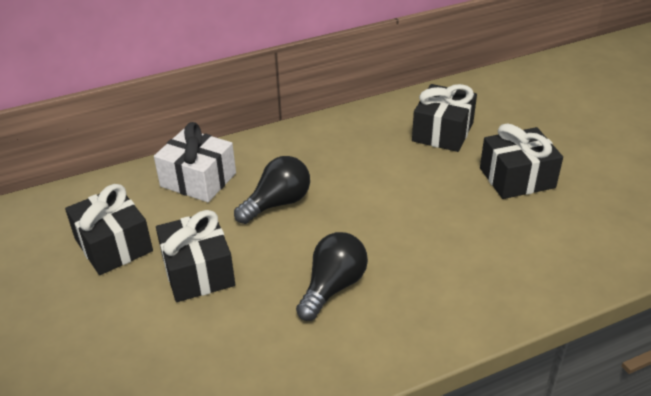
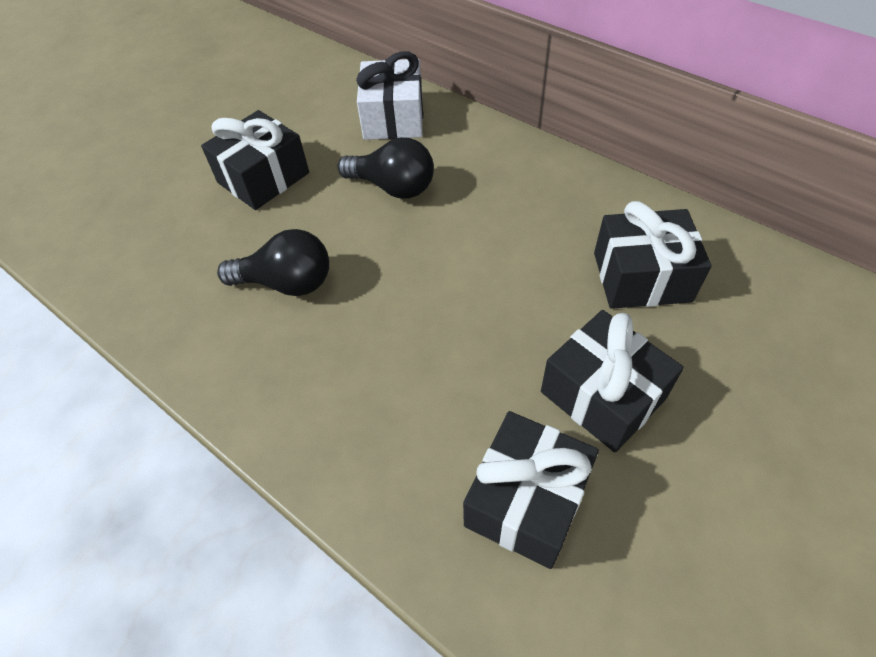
camera: 65 degrees right, 15 degrees up
black gift [65,184,153,275] -> black gift moved to [463,411,599,569]

